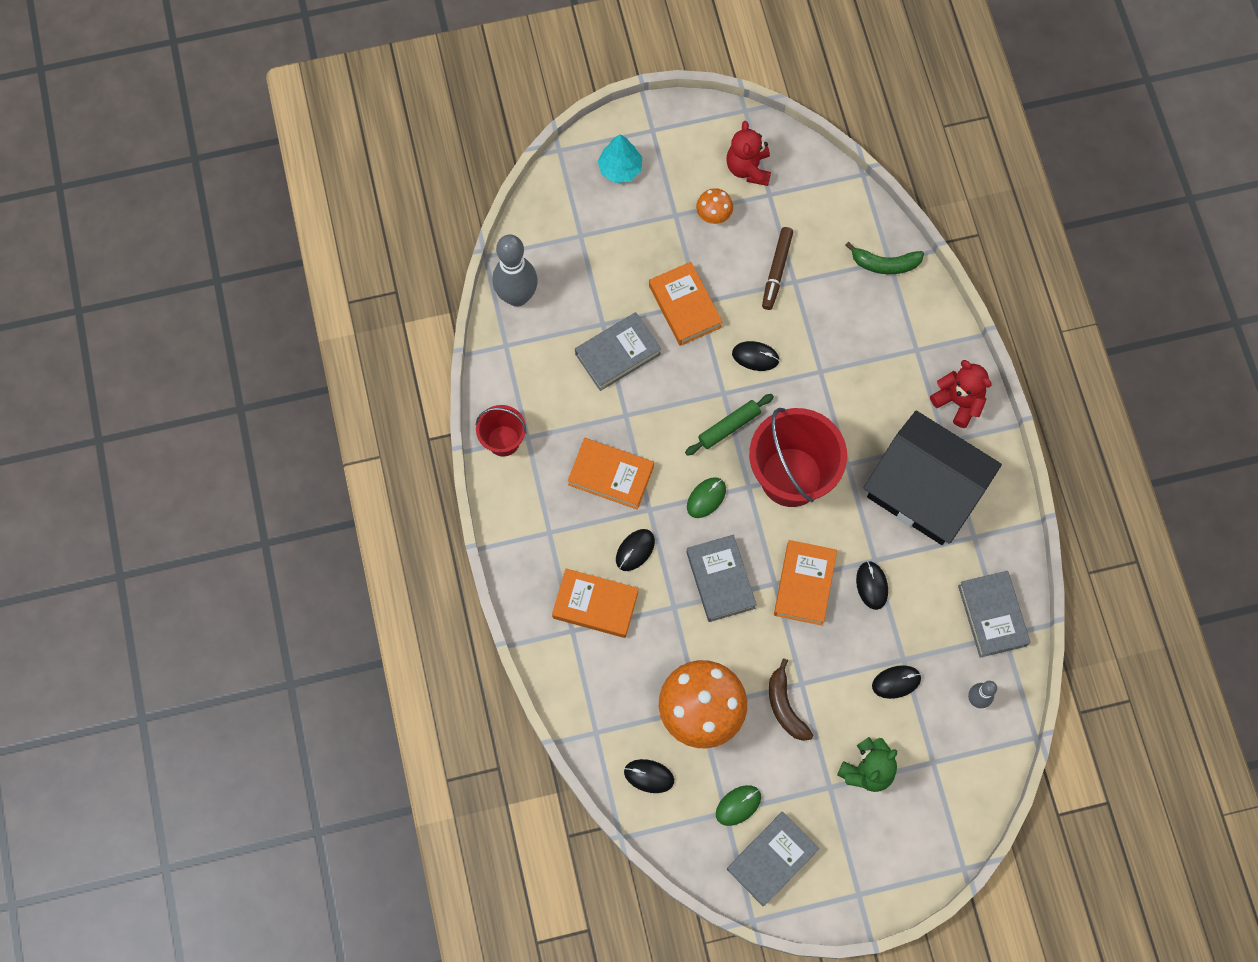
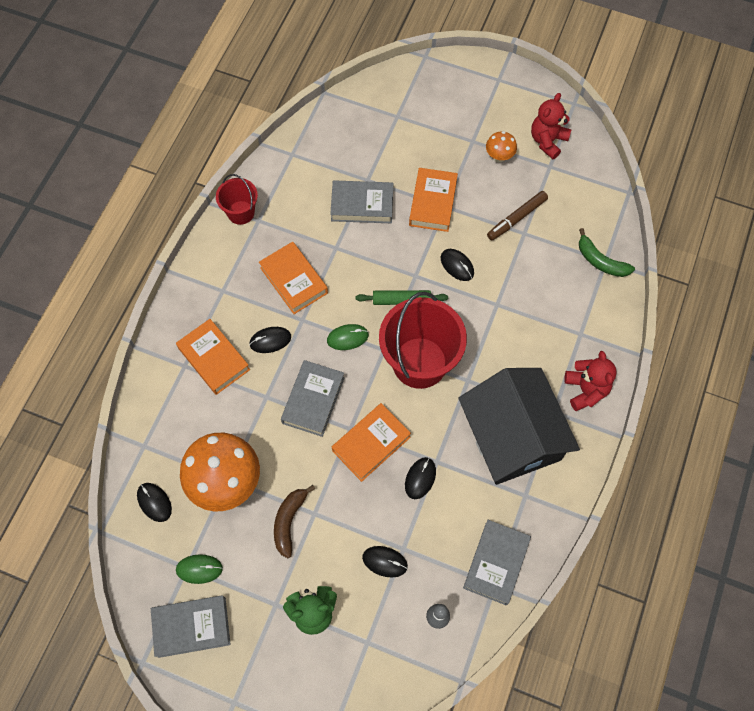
camera: 35 degrees right, 5 degrees down
grey bowling pin [493,235,538,307] -> none
turquoise tree [598,134,642,183] -> none

